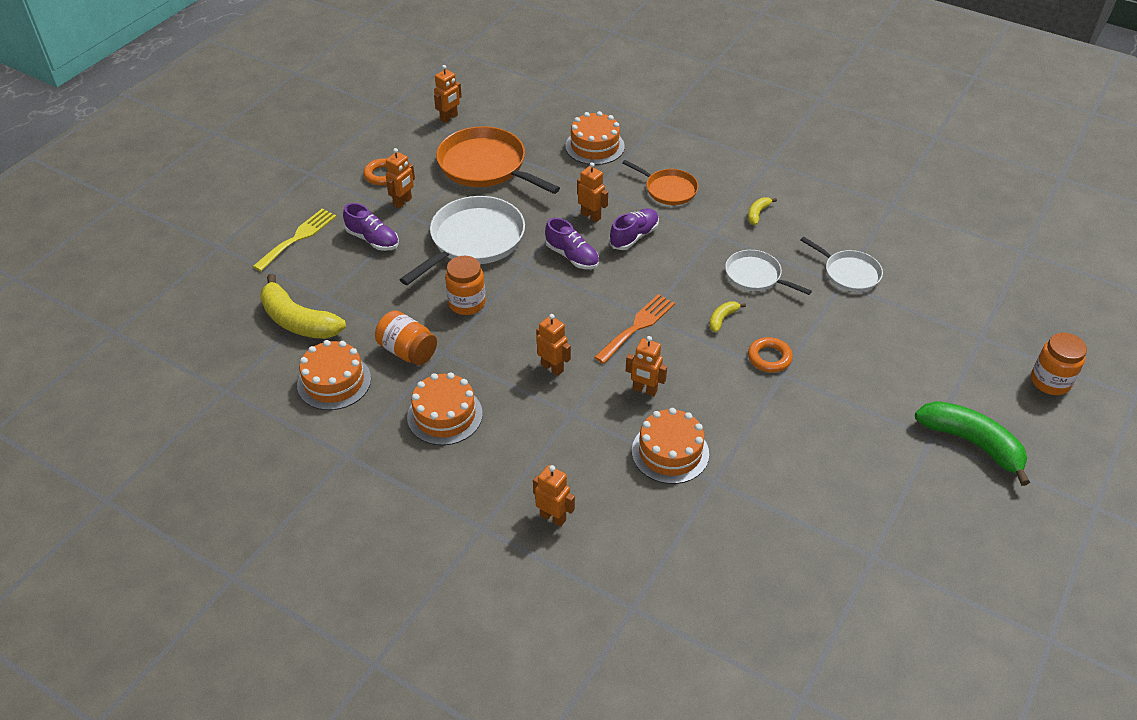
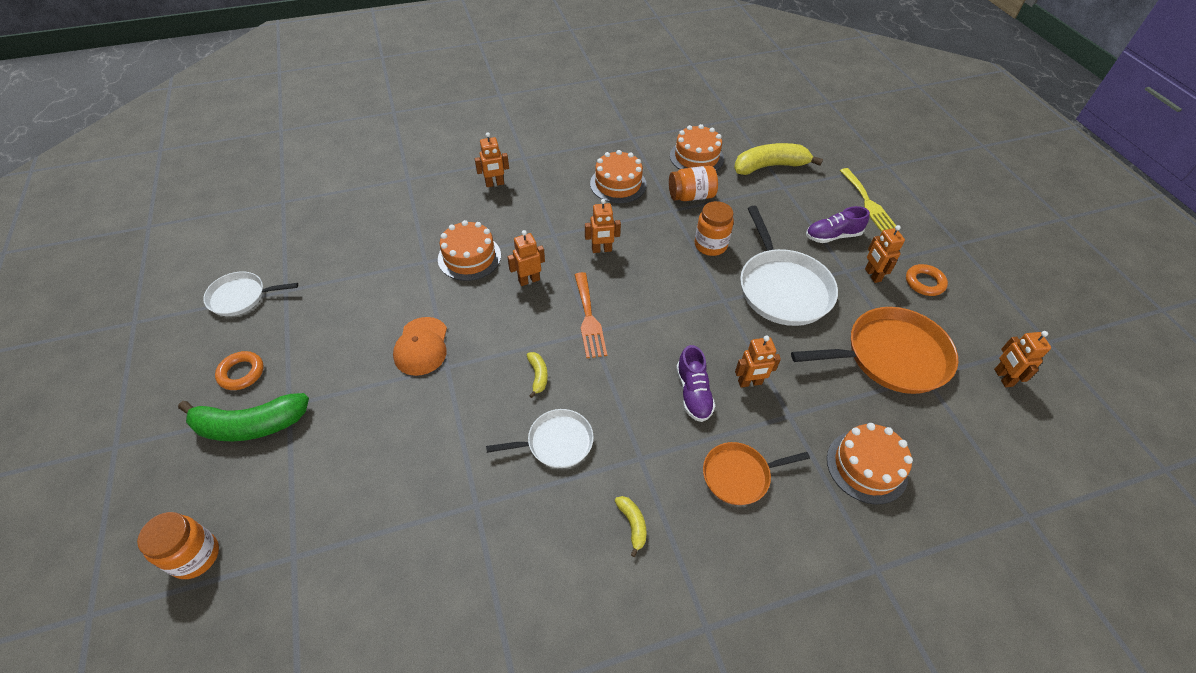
camera: 130 degrees right, 5 degrees up
purple shoe [545,218,599,269] -> none
orange ring [748,337,793,373] -> orange ring moved to [215,351,264,390]
white pan [801,237,883,292] -> white pan moved to [203,272,298,316]
none -> orange cap [393,317,447,376]

